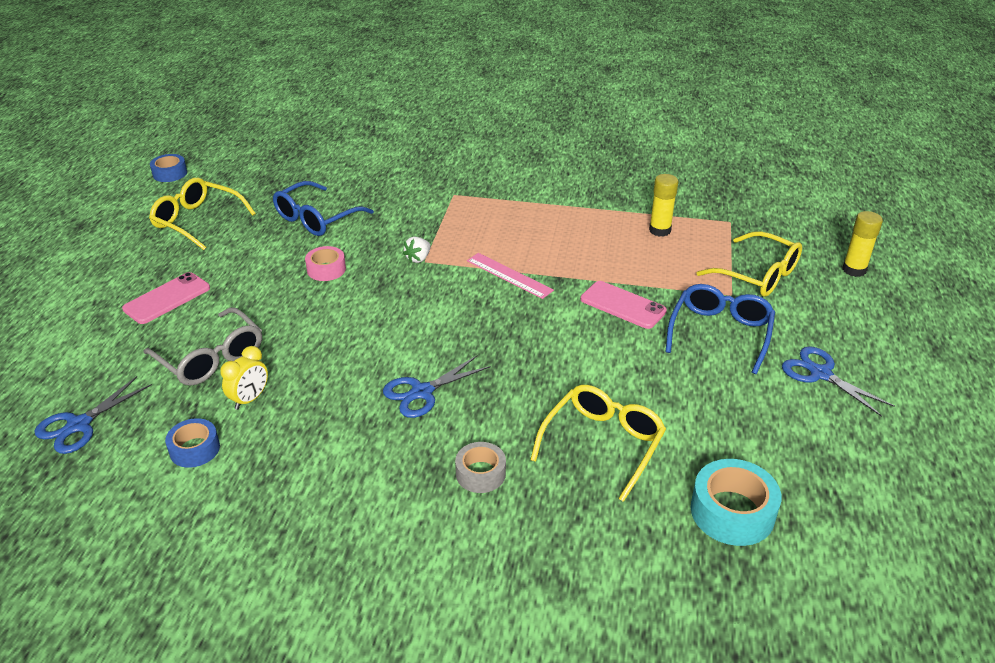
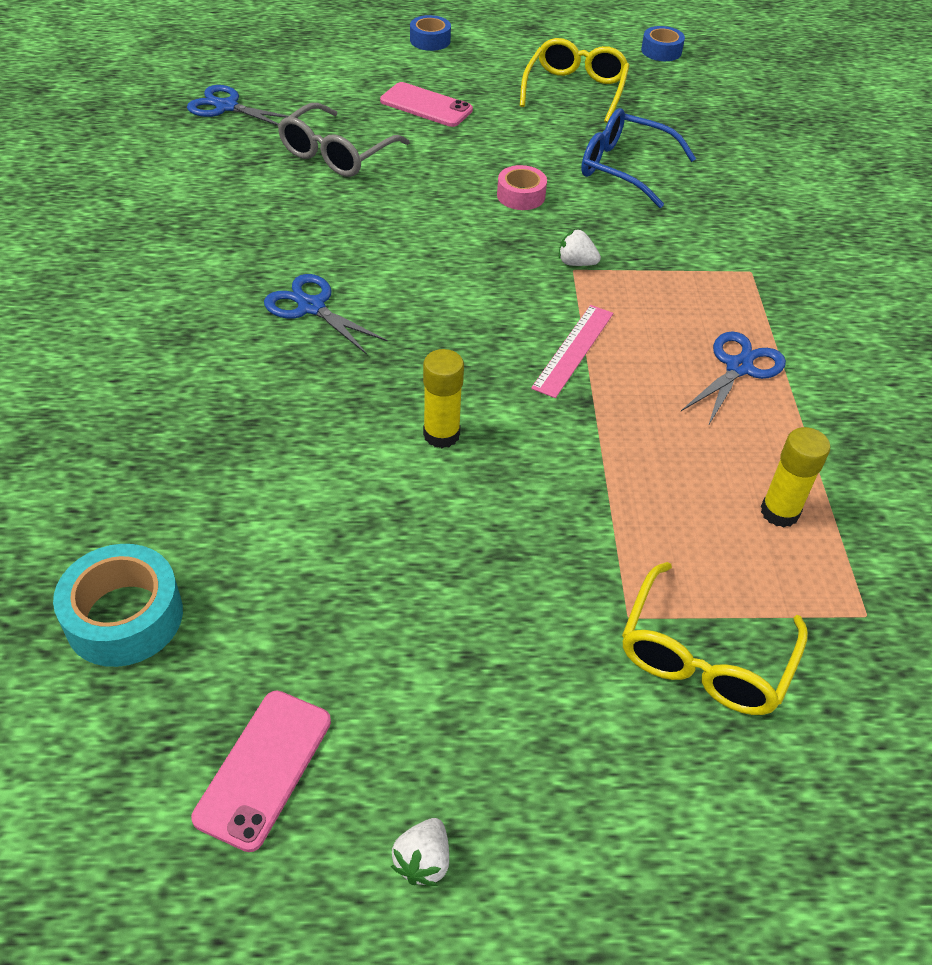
camera: 75 degrees right, 10 degrees up
blue tape [165,418,220,468] -> blue tape moved to [410,15,451,51]
yellow clock [220,346,268,410] -> none
grey tape [455,442,506,493] -> none
yellow glasses [530,385,666,502] -> none
pink phone [581,281,667,329] -> pink phone moved to [191,691,331,852]
blue glasses [666,284,775,374] -> none
blue scissors [782,346,895,417] -> blue scissors moved to [681,331,786,426]
yellow glue stick [842,211,883,277] -> yellow glue stick moved to [423,349,464,448]
none -> white strawberry [391,818,449,886]

